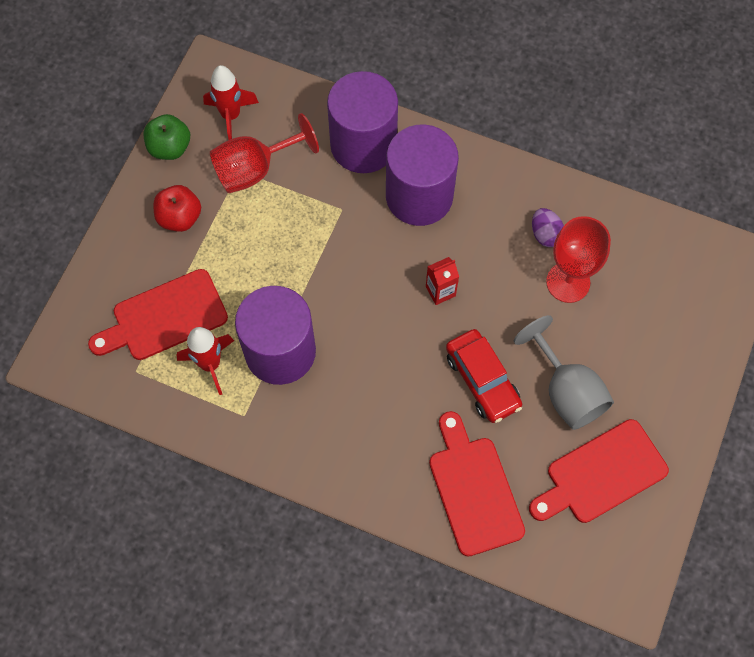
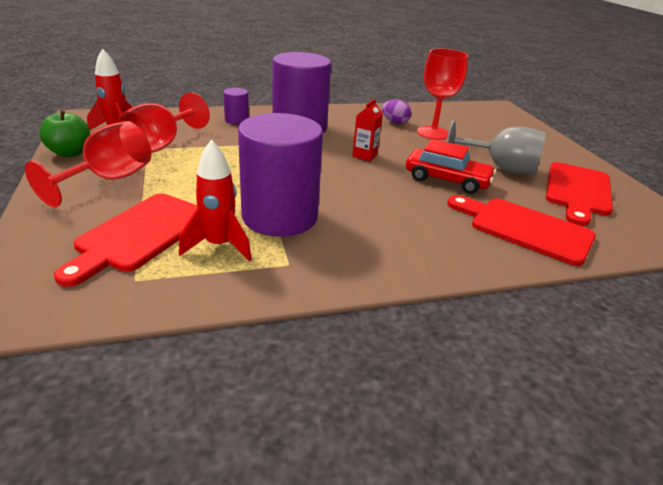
camera: 40 degrees left, 35 degrees down
red apple [153,185,201,232] -> red goblet [25,121,152,208]
purple cylinder [327,71,398,173] -> purple cylinder [223,88,249,125], size x0.44

